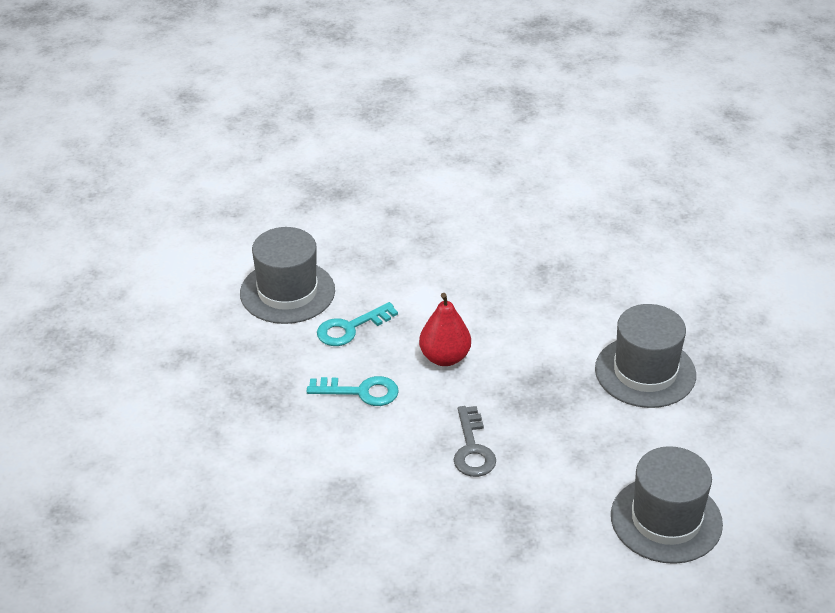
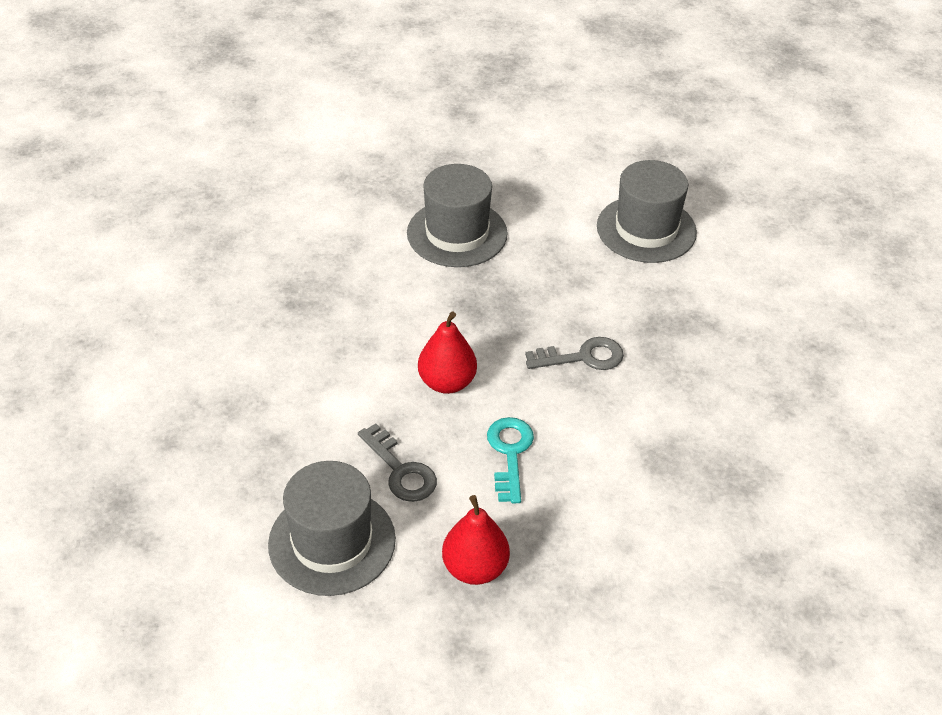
camera: 95 degrees left, 5 degrees up
turquoise key [317,302,398,346] -> grey key [358,423,437,502]
none -> red pear [442,495,510,585]

